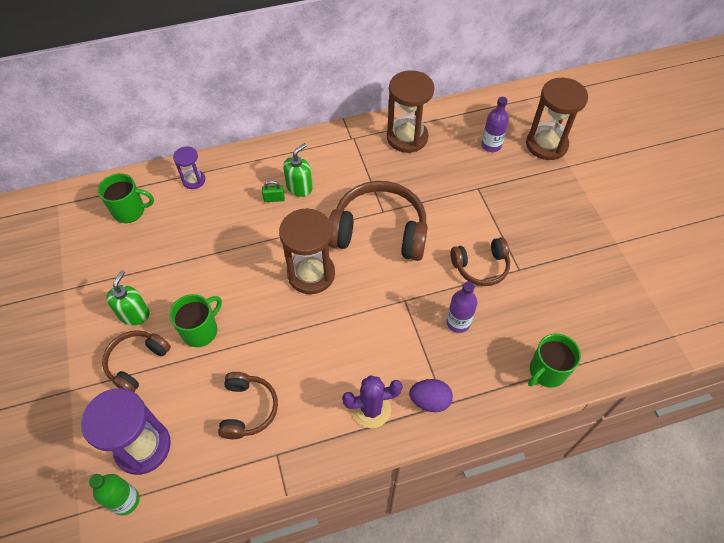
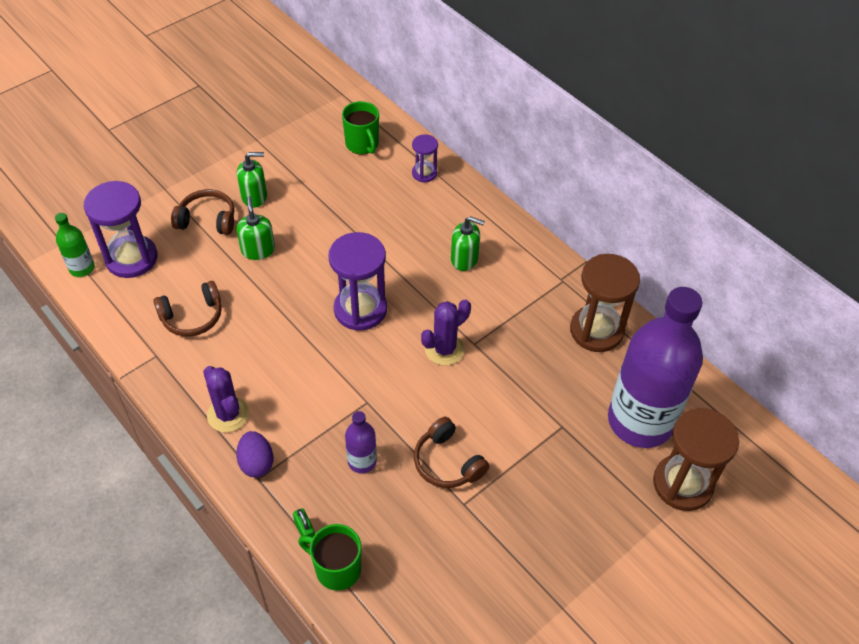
camera: 65 degrees right, 5 degrees down
green mug [169,294,222,347] -> green soap dispenser [237,196,275,260]
green padlock [262,180,285,202] -> green padlock moved to [293,508,315,545]
brown hourglass [279,208,335,294] -> purple hourglass [328,232,387,331]
brown headphones [328,181,428,261] -> purple cactus [421,299,471,366]
purple bottle [481,97,509,152] -> purple bottle [608,287,703,448], size x2.37

